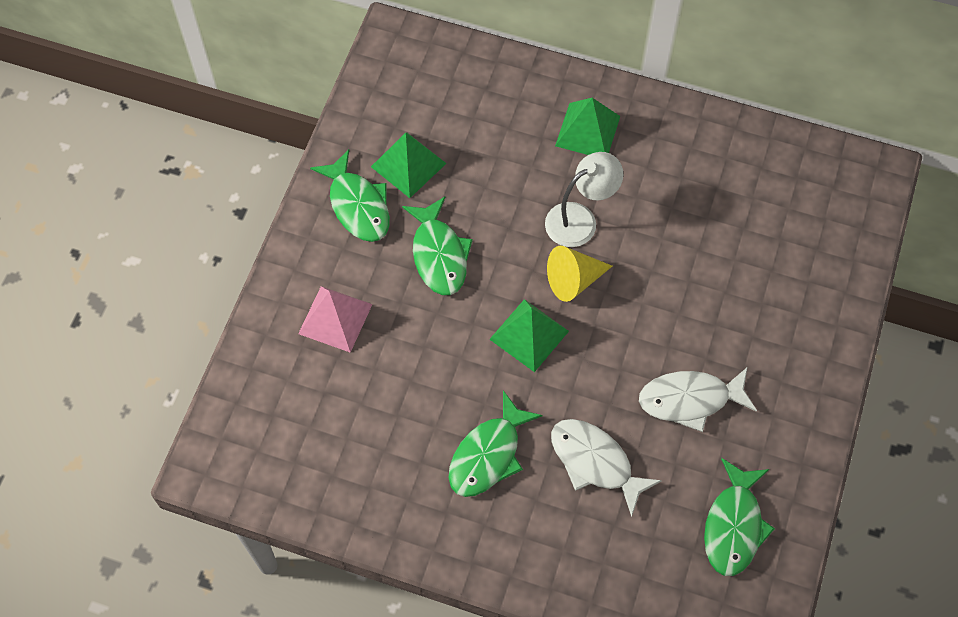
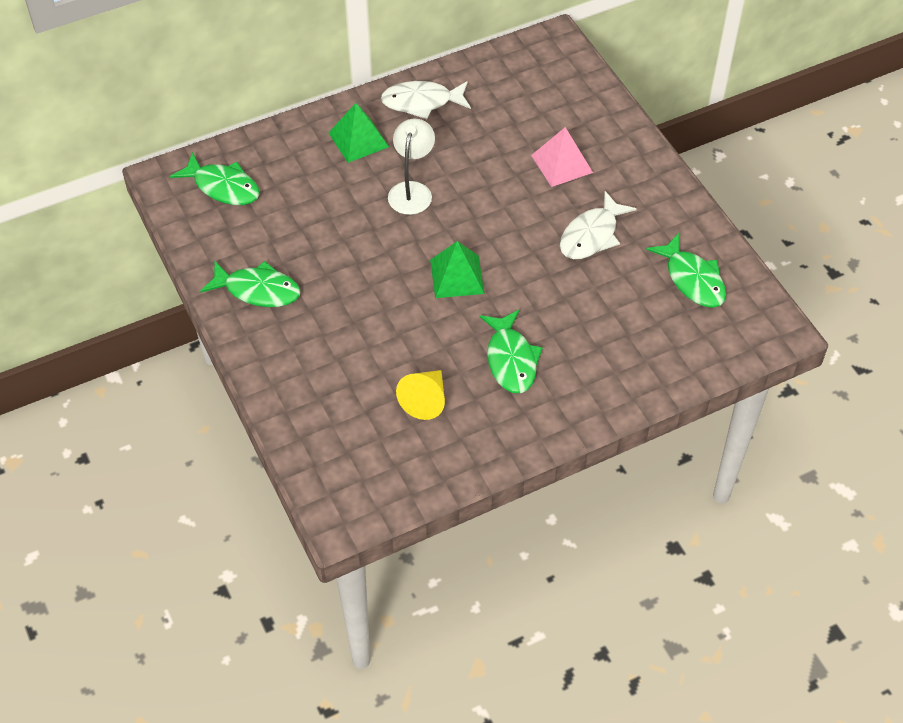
camera: 45 degrees left, 10 degrees down
pink pyramid [298,286,372,353] -> pink pyramid moved to [531,127,593,187]
green pyramid [371,133,447,198] -> none
green fish [402,197,473,295] -> green fish moved to [170,152,260,205]
yellow cone [547,246,612,302] -> yellow cone moved to [396,370,445,420]
white fish [551,419,662,517] -> white fish moved to [381,81,471,119]

